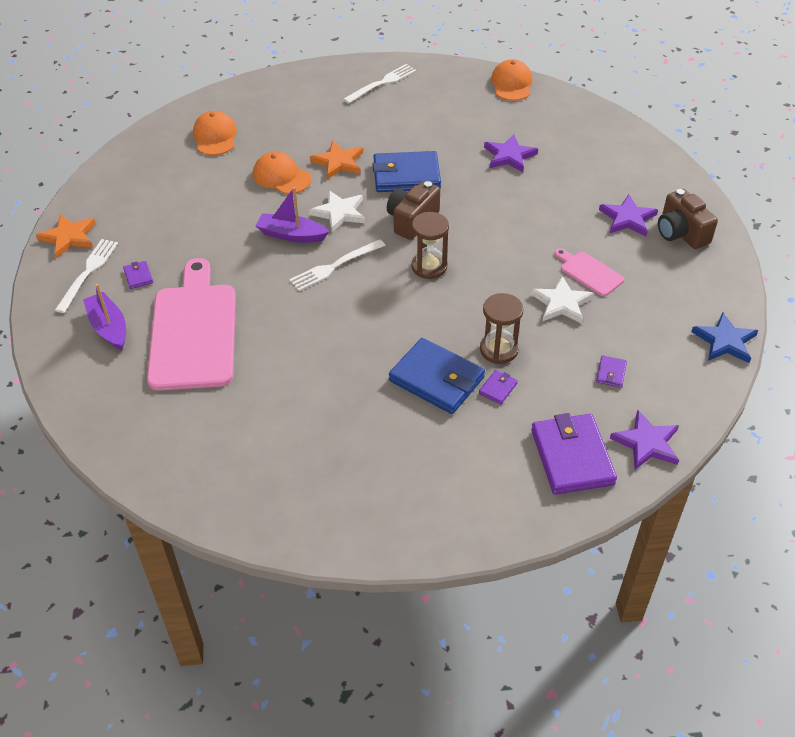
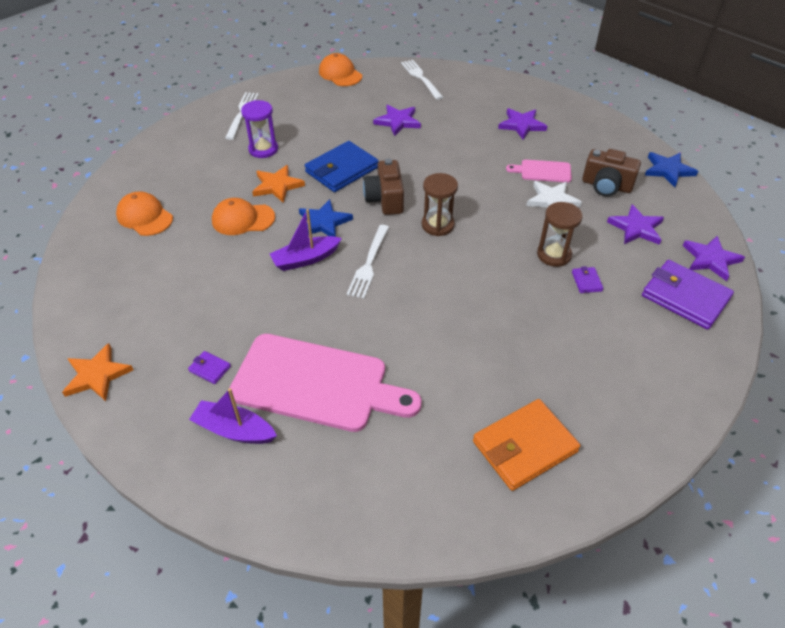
camera: 40 degrees left, 0 degrees up
white fork [55,239,118,313] -> white fork moved to [401,60,443,100]
pink cutting board [147,258,236,391] -> pink cutting board turned 150 degrees clockwise [230,334,422,432]
white star [309,190,365,232] -> blue star [299,199,353,237]
blue wallet [389,338,485,414] -> none
purple wallet [596,355,627,387] -> purple star [607,204,664,245]
brown camera [658,189,718,249] -> brown camera moved to [582,149,641,197]
none -> purple hourglass [241,100,278,158]
none -> orange wallet [473,399,580,491]

